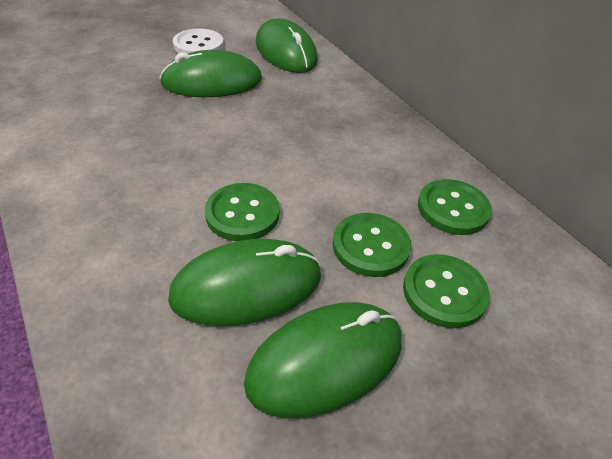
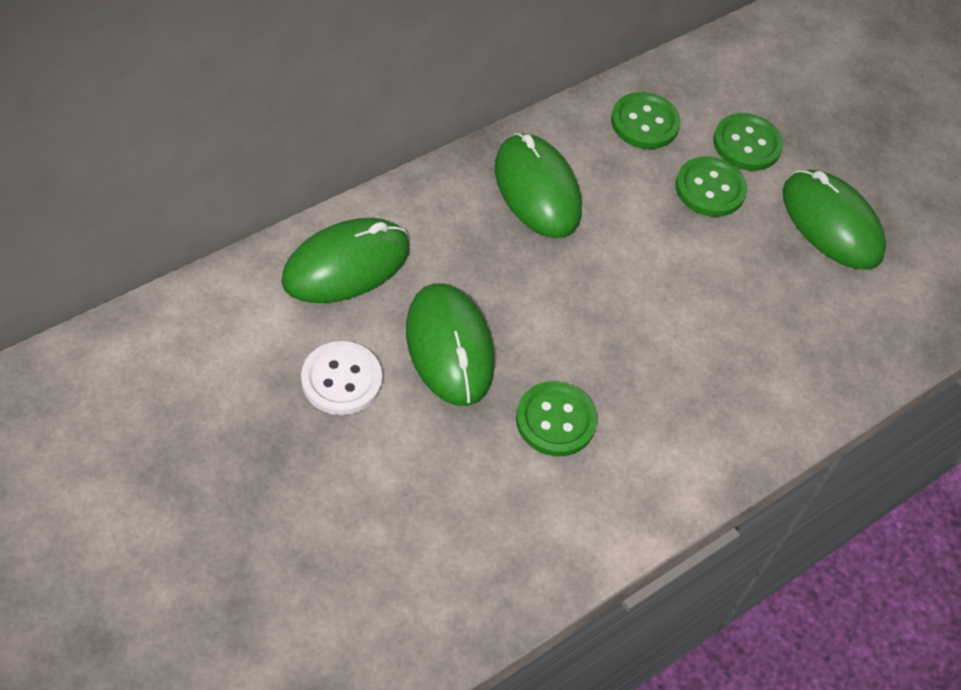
camera: 100 degrees left, 10 degrees up
green mouse [168,239,321,326] -> green mouse moved to [495,133,582,238]
green button [205,183,279,241] -> green button moved to [516,381,597,456]

